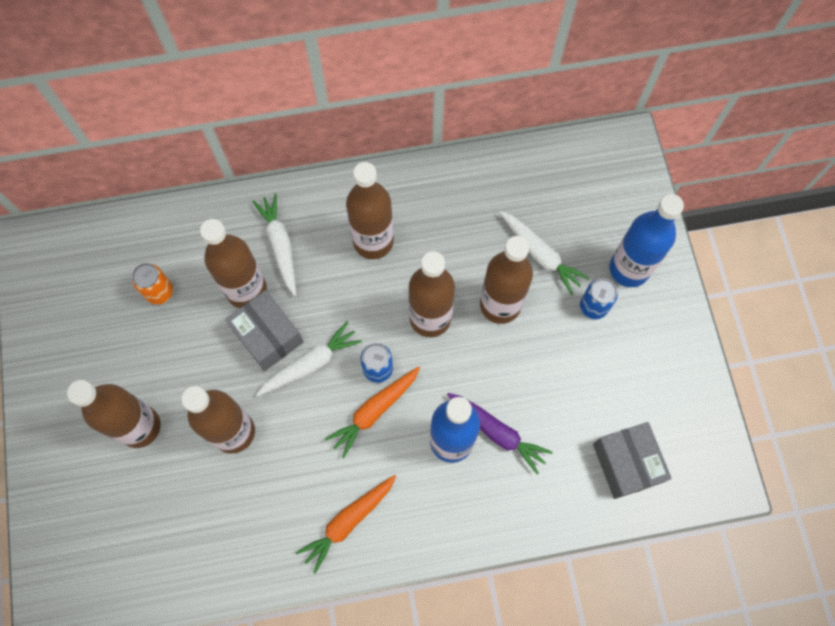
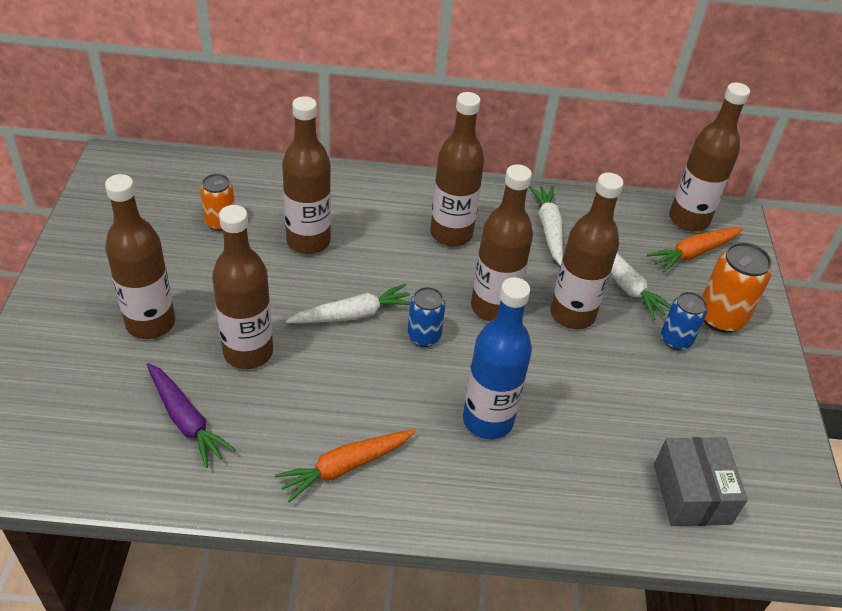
camera: 10 degrees right, 25 degrees down
grey box [225,290,303,371] -> none
white carrot [252,194,296,296] -> white carrot moved to [529,186,563,266]
orange carrot [325,366,420,458] -> orange carrot moved to [647,227,743,272]
purple carrot [447,393,553,474] -> purple carrot moved to [147,363,236,468]
blue bottle [610,194,684,287] -> orange can [702,242,772,333]
none -> brown bottle [669,83,750,231]

